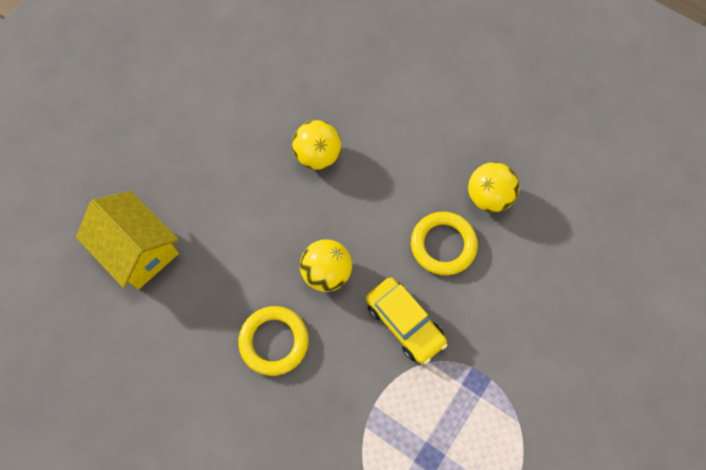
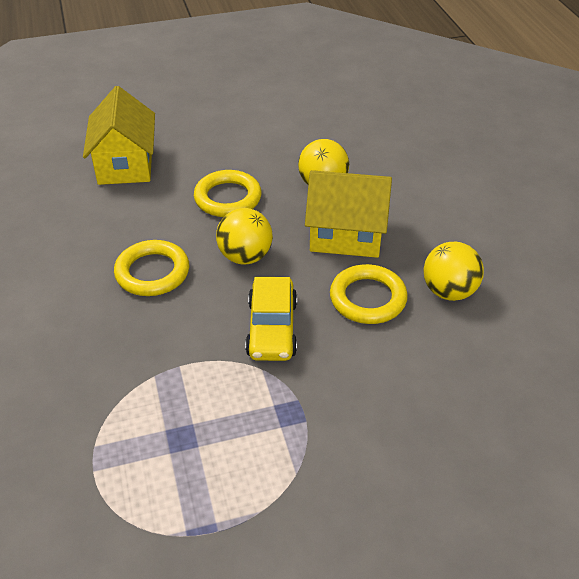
camera: 40 degrees right, 25 degrees down
none -> yellow ring [194,170,262,217]
none -> yellow house [305,170,392,258]

